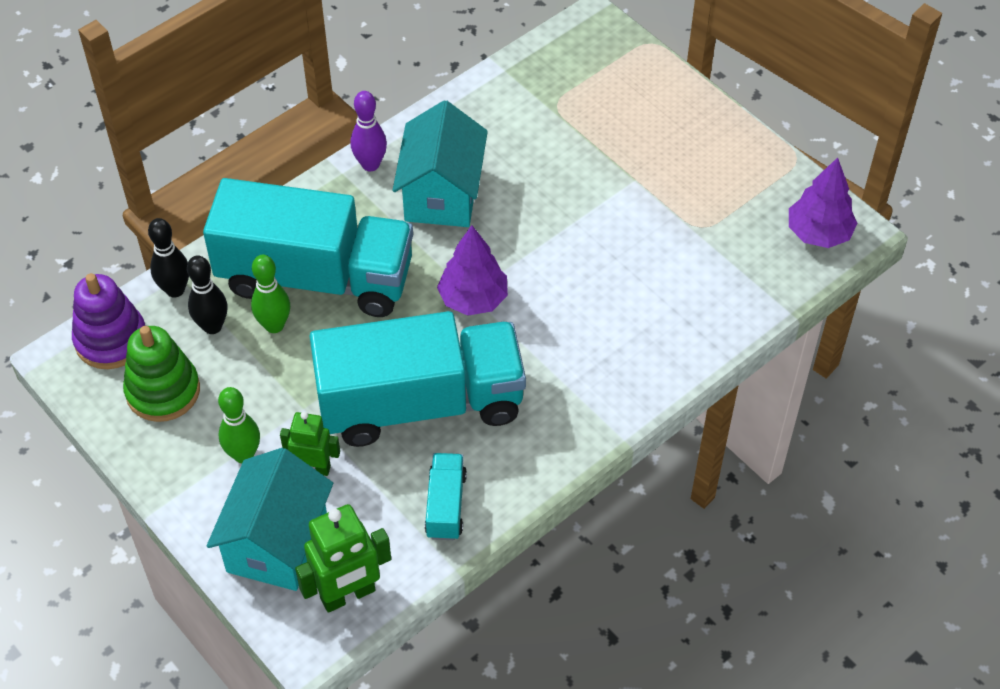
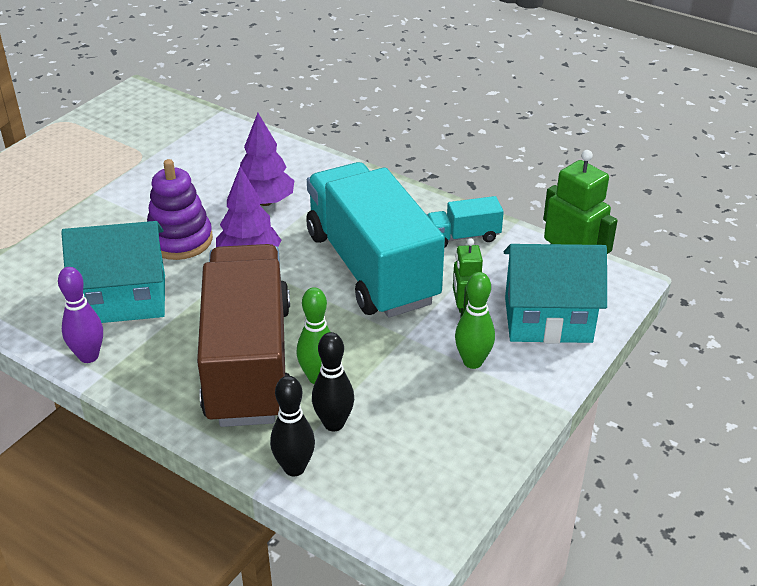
camera: 105 degrees left, 15 degrees down
purple stacking toy [72,273,145,369] -> purple stacking toy moved to [147,159,213,260]
green stacking toy [123,326,200,422] -> none
turquoise truck [203,178,413,317] -> brown truck [197,244,290,427]
purple tree [789,158,857,248] -> purple tree moved to [240,113,294,206]

